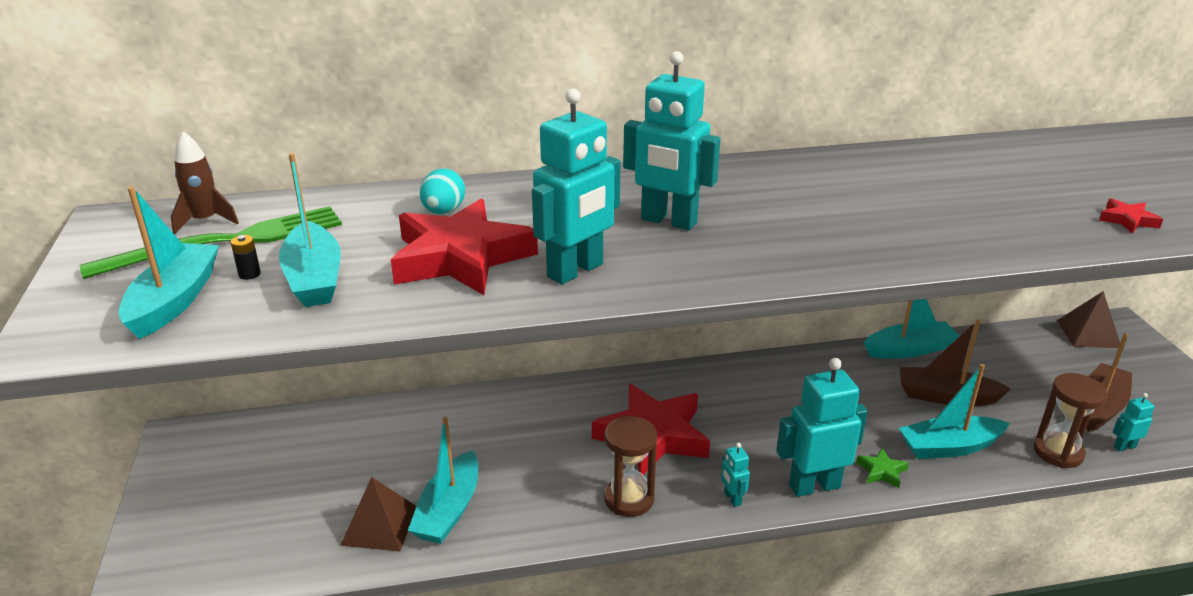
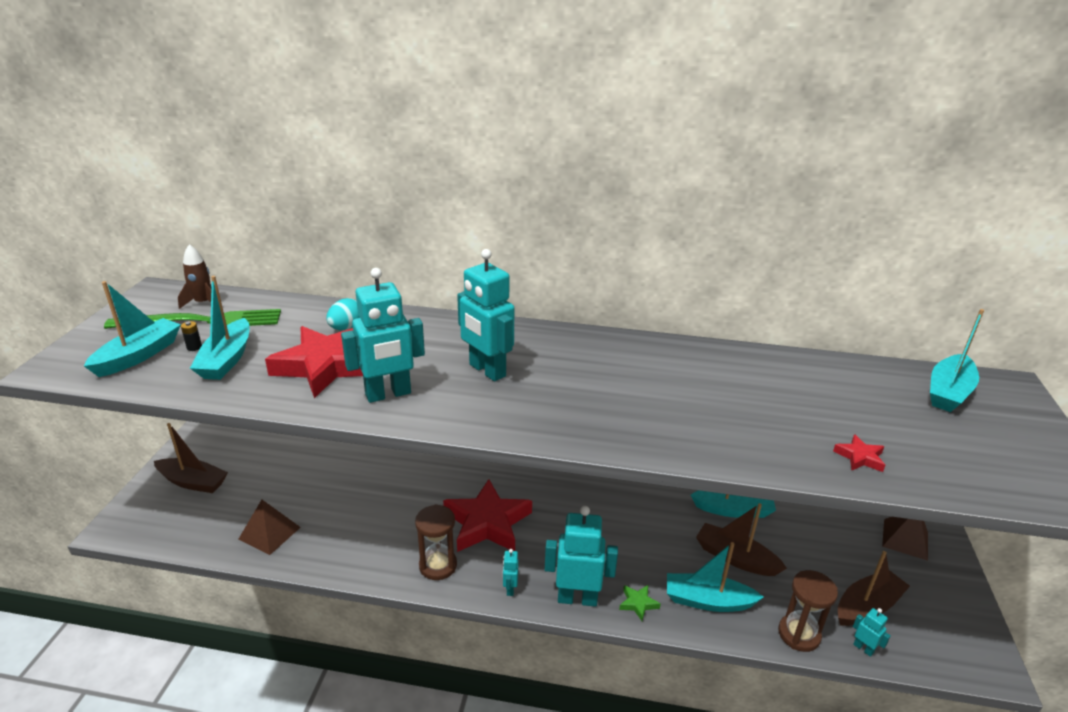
camera: 20 degrees right, 0 degrees up
turquoise boat [408,416,478,544] -> turquoise boat moved to [930,309,984,412]
turquoise robot [1113,393,1154,452] -> turquoise robot turned 45 degrees clockwise [853,608,891,657]
none -> brown boat [154,423,228,493]

